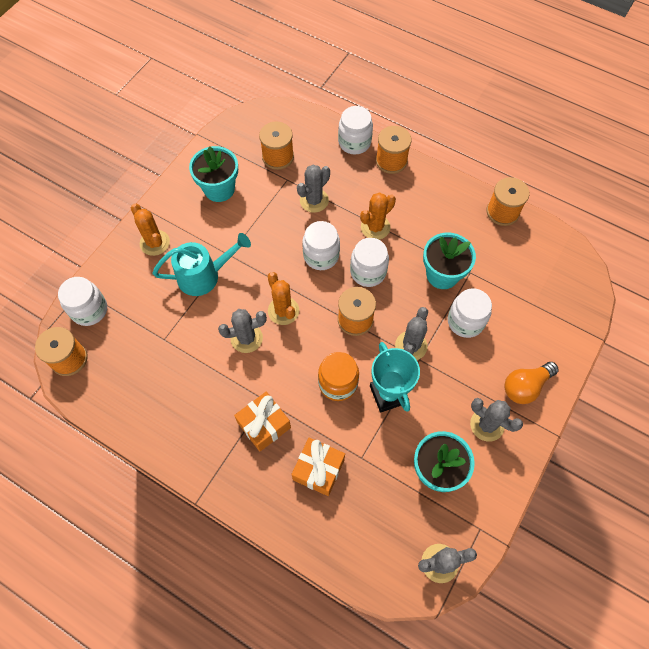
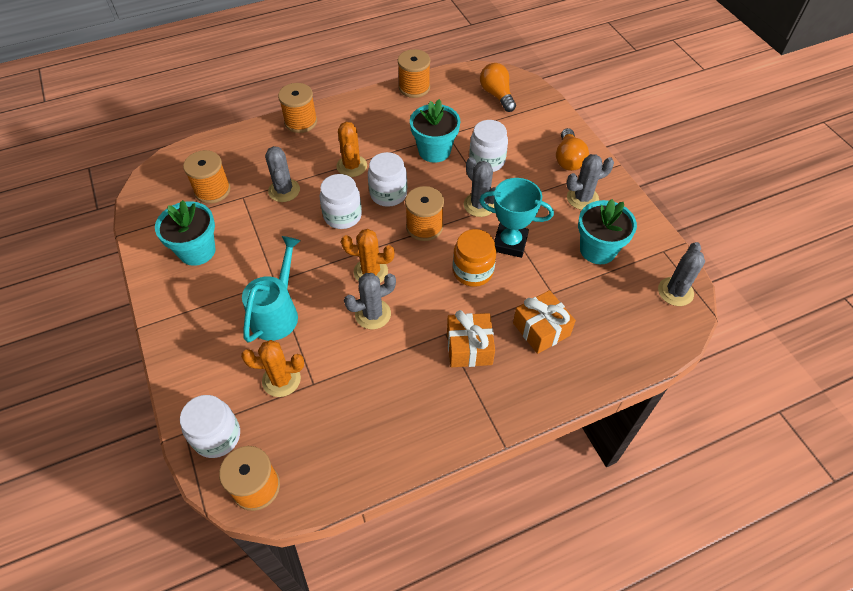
camera: 55 degrees left, 10 degrees down
orange cactus [131,203,170,256] -> orange cactus moved to [241,340,304,397]
grey cactus [218,309,267,353] -> grey cactus turned 45 degrees clockwise [344,273,396,329]
white jar [338,106,373,155] -> none
none -> orange light bulb [480,63,516,112]

